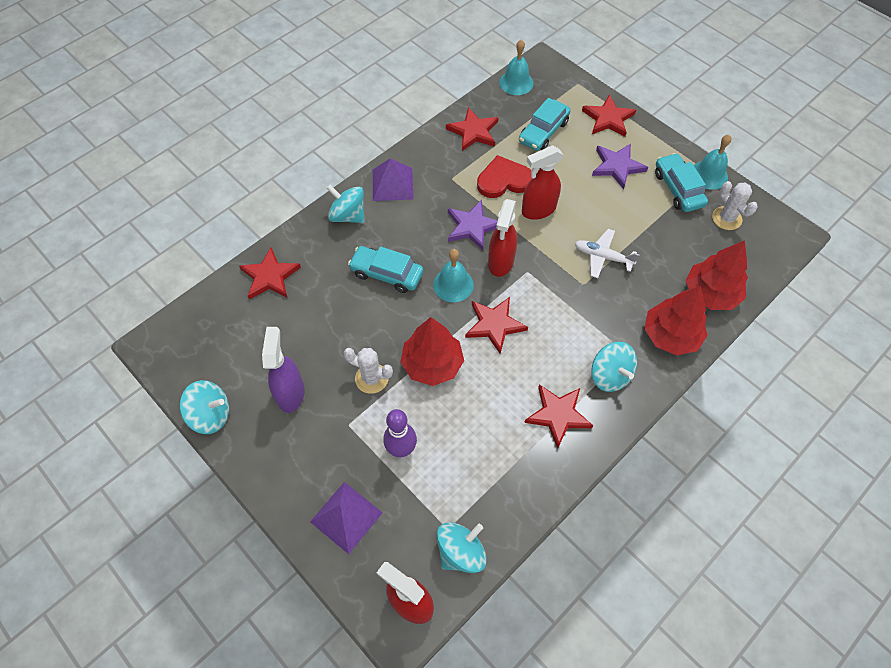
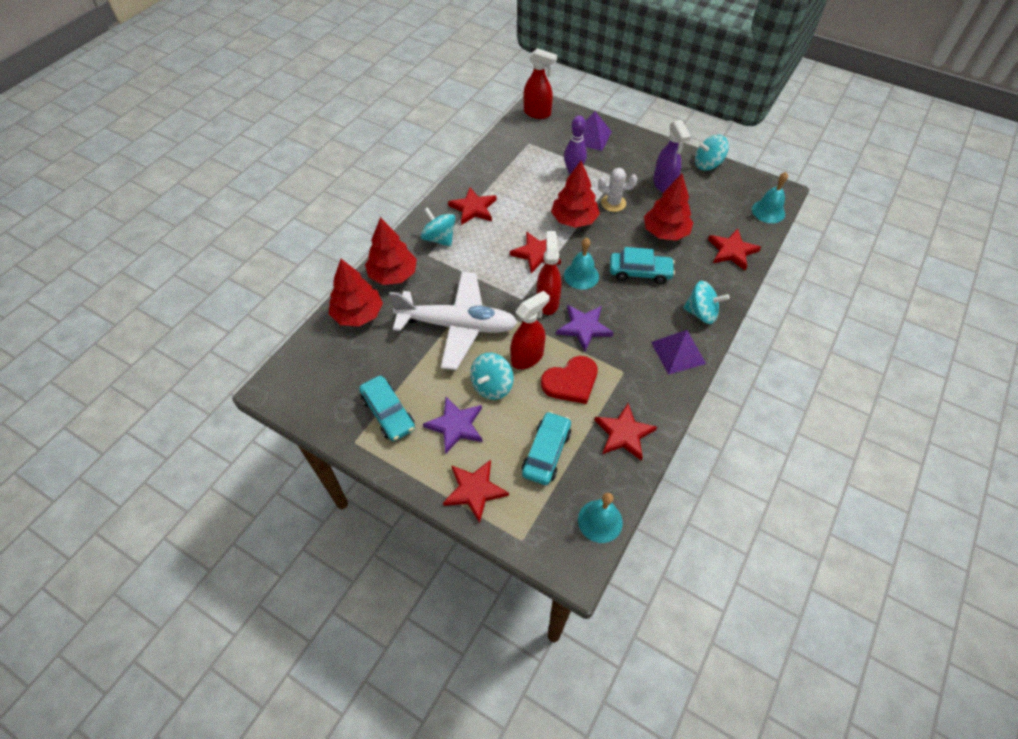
camera: 165 degrees right, 5 degrees down
turquoise spinning top [436,522,487,573] -> turquoise spinning top moved to [470,353,514,400]
white plane [575,229,639,278] -> white plane [389,272,518,370], size x2.10
turquoise bell [694,135,731,190] -> turquoise bell moved to [752,172,788,223]
white cactus [712,181,758,230] -> none
none -> red tree [644,174,693,241]

